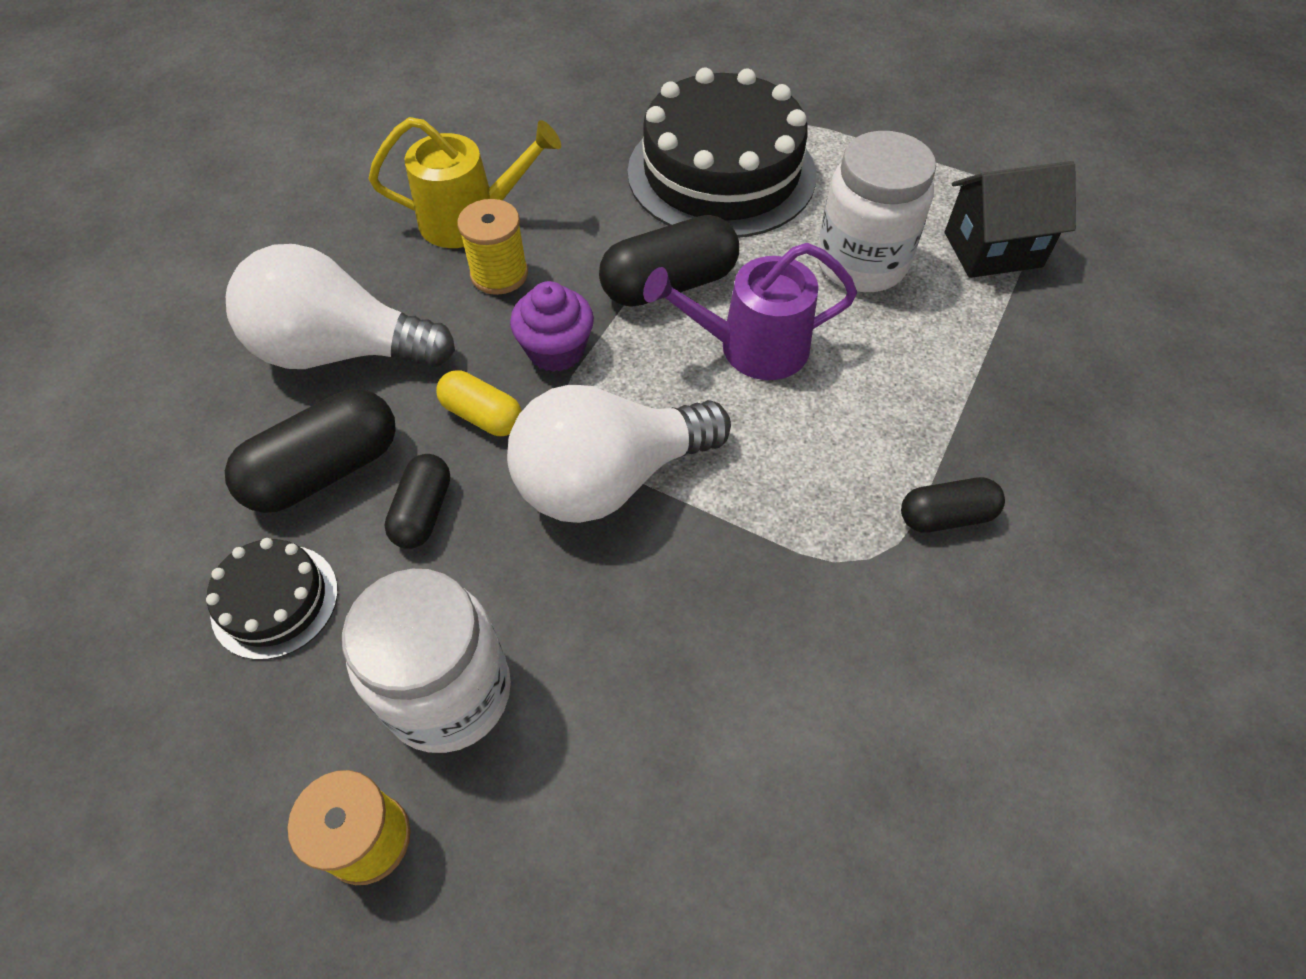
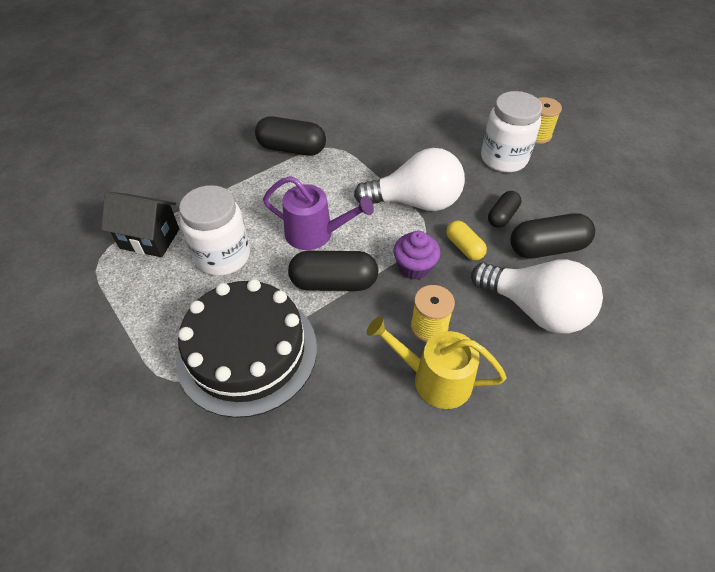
camera: 155 degrees left, 5 degrees down
black cake [206,538,338,660] -> none
black capsule [901,477,1005,532] -> black capsule [255,116,326,156], size x1.68

